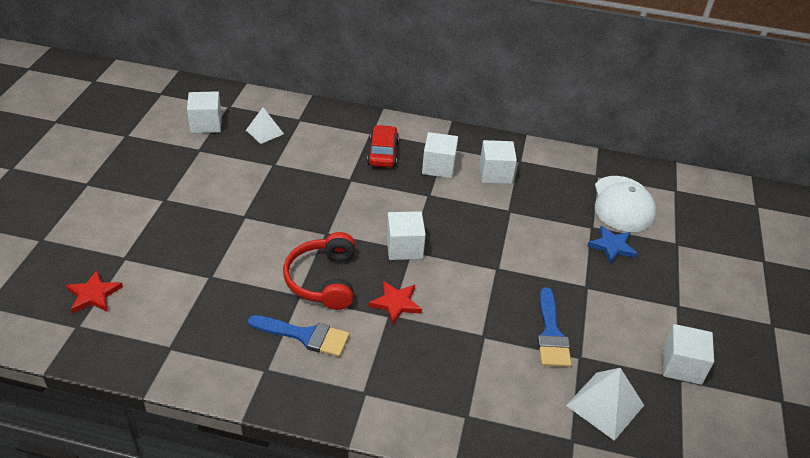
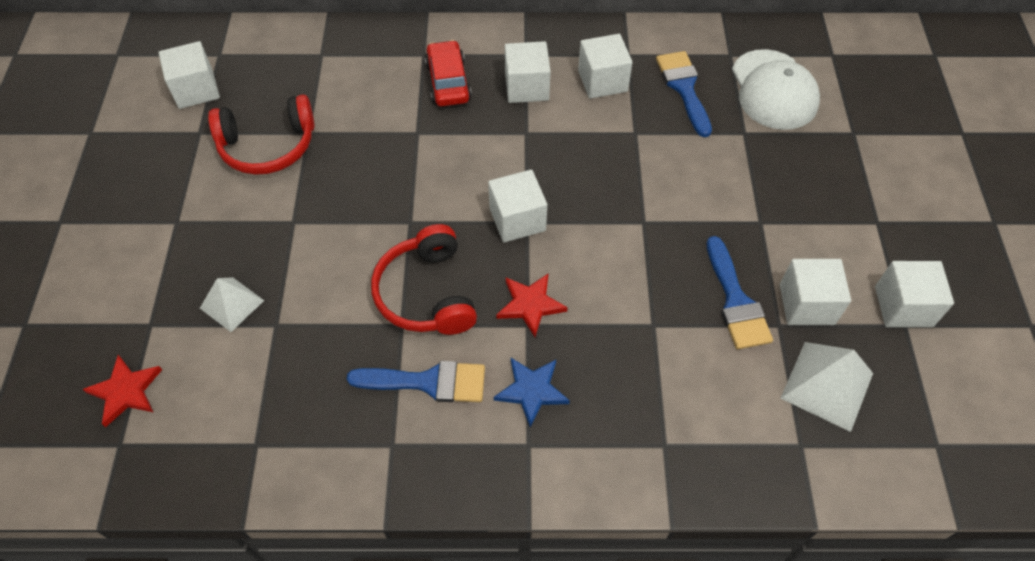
camera: 10 degrees left, 15 degrees up
white pyramid [246,108,284,144] -> white pyramid moved to [200,277,264,332]
blue star [587,226,638,264] -> blue star moved to [494,358,570,428]
none -> red headphones [208,95,314,175]
none -> blue brush [656,51,712,137]
none -> white cube [780,259,851,325]

